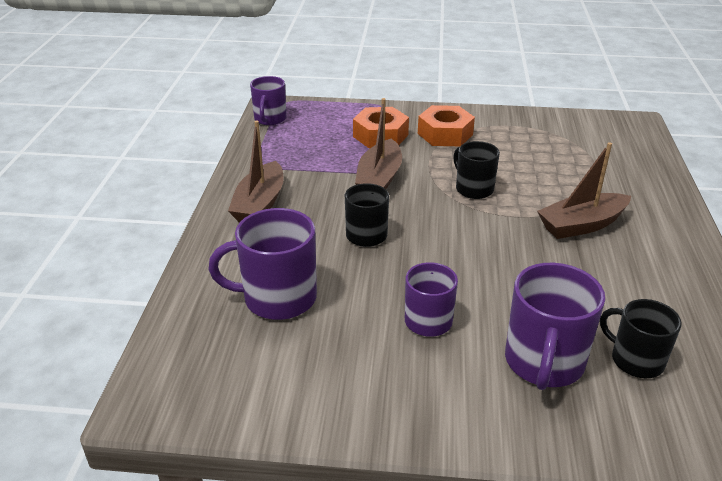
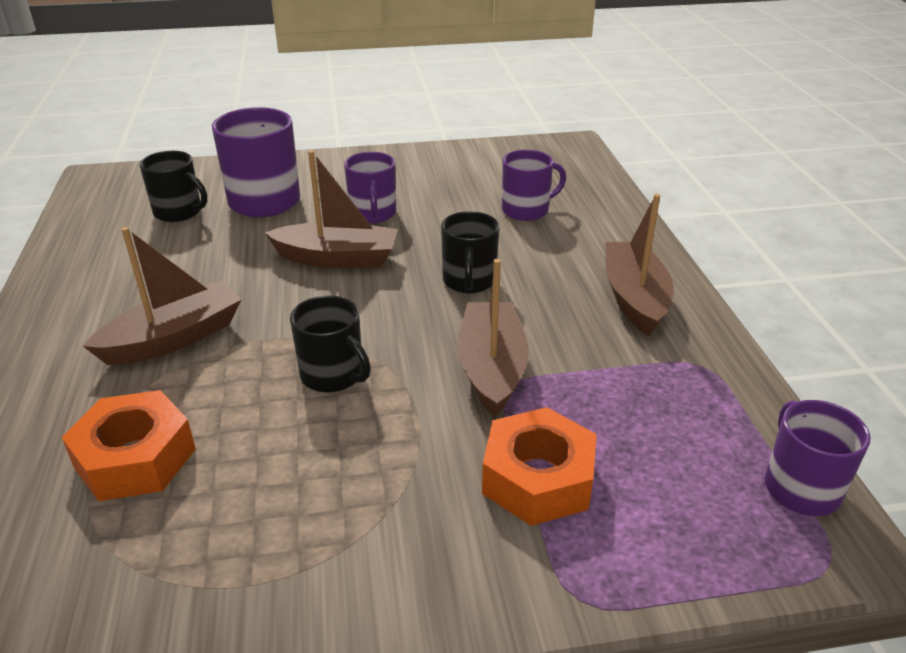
camera: 165 degrees right, 0 degrees up
purple mug [208,208,317,320] -> purple mug [502,150,566,221], size x0.64
orange nut [418,105,475,146] -> orange nut moved to [61,390,196,501]
none -> brown boat [265,150,398,268]

